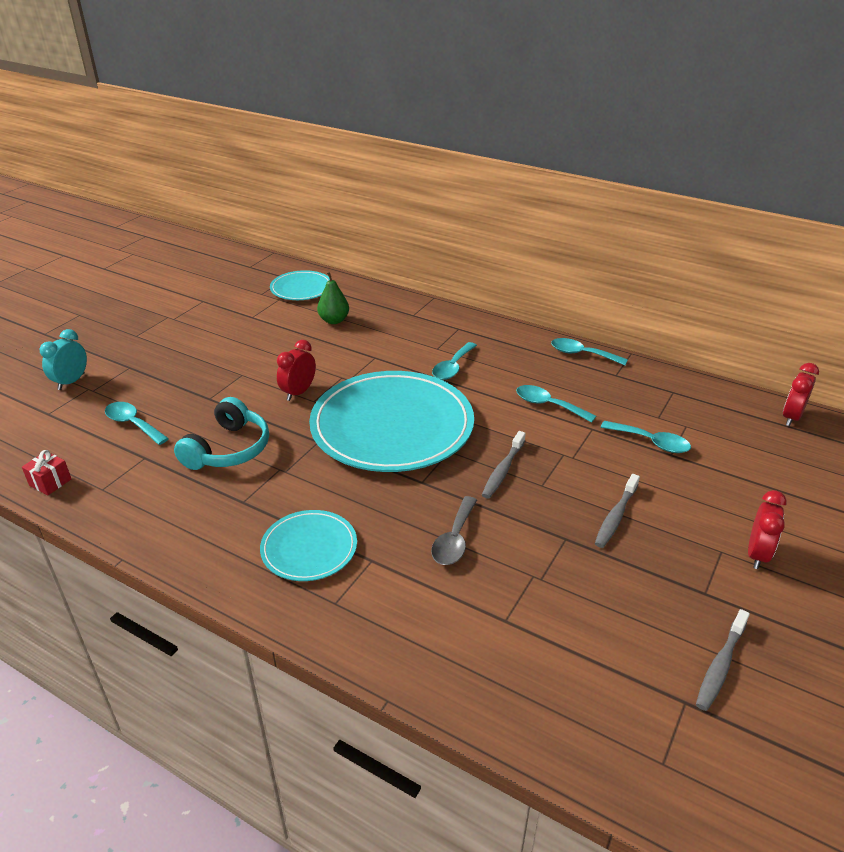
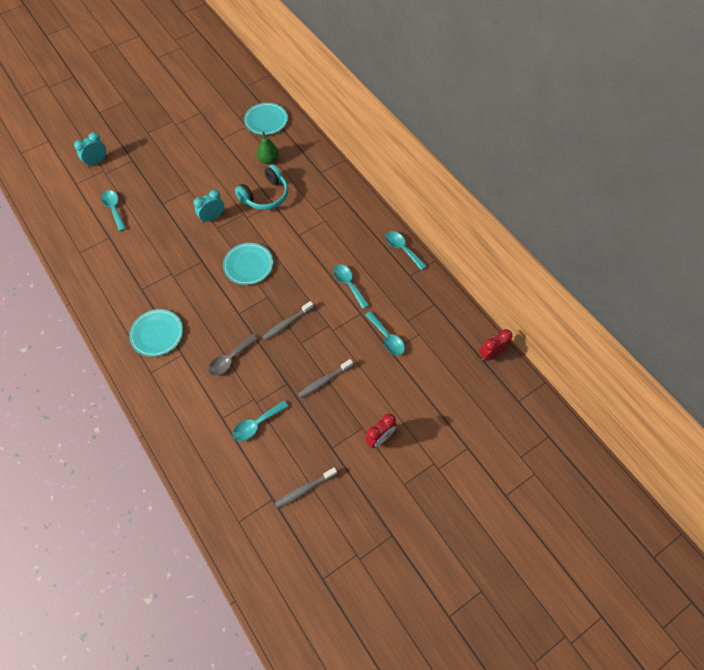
camera: 25 degrees right, 25 degrees up
red gift [22,450,71,495] -> none
turquoise headphones [174,397,269,470] -> turquoise headphones moved to [235,164,288,210]
red clock [277,340,316,401] -> turquoise clock [193,190,224,223]
turquoise plate [309,371,474,472] -> turquoise plate [223,243,273,285], size x0.49
turquoise spoon [432,342,477,380] -> turquoise spoon moved to [233,401,289,441]

